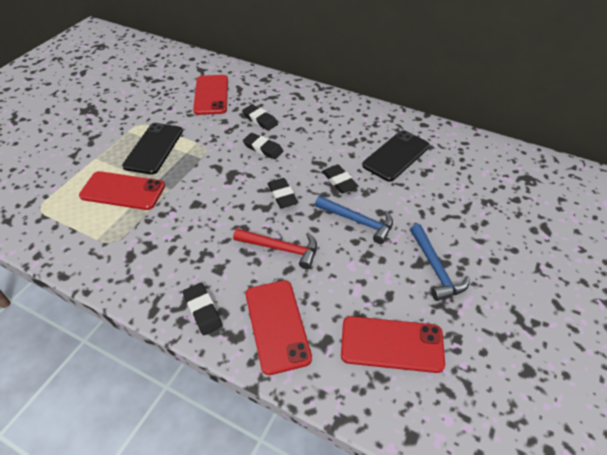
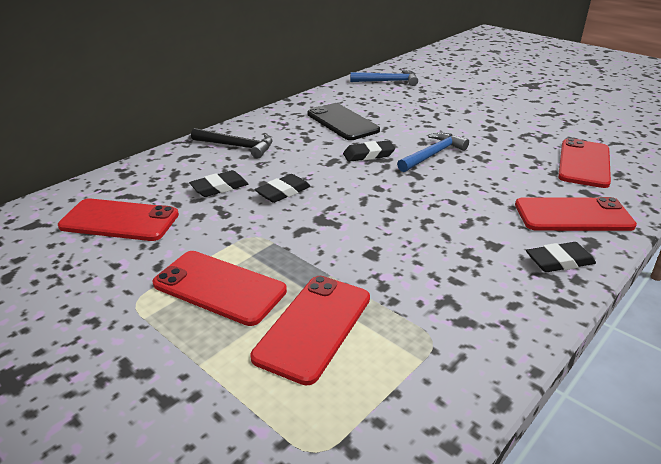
camera: 75 degrees left, 15 degrees down
black phone [122,123,183,175] -> red phone [152,251,287,326]
red hammer [233,228,317,269] -> none
black eraser [267,178,298,208] -> none
blue hammer [410,224,470,301] -> blue hammer moved to [350,70,418,86]
none -> black hammer [191,128,272,158]

